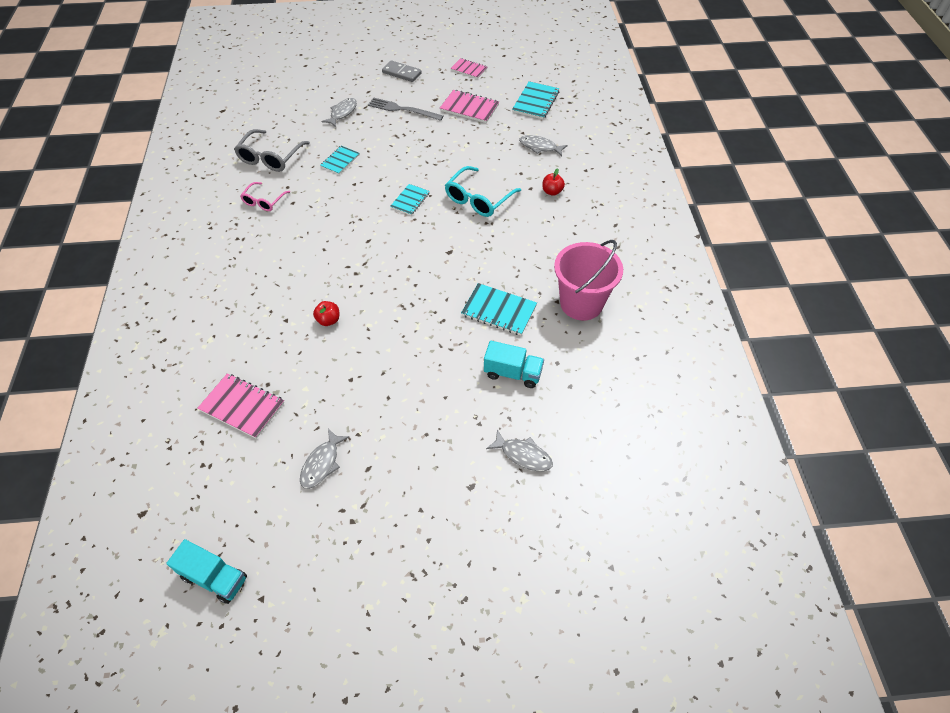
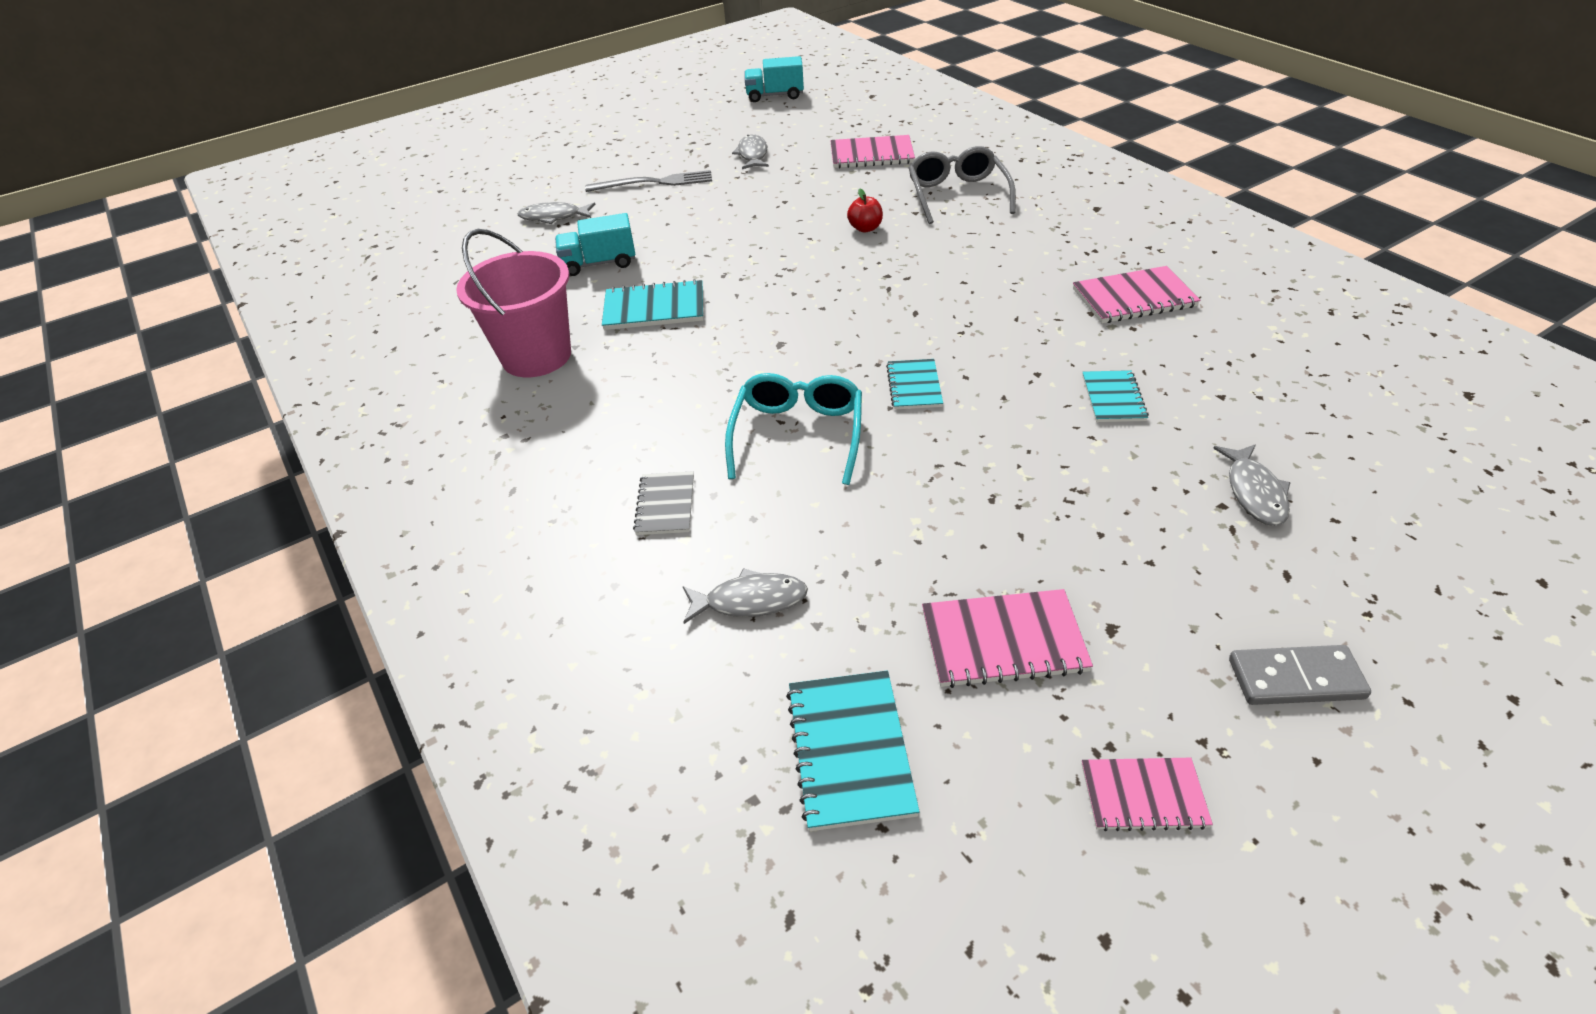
camera: 155 degrees right, 10 degrees down
grey glasses [234,129,310,172] -> grey glasses moved to [909,146,1016,224]
pink glasses [240,182,290,211] -> pink notebook [1073,266,1200,323]
grey fork [368,97,444,121] -> grey fork moved to [585,170,712,192]
red apple [542,168,565,196] -> grey notebook [633,471,694,535]

